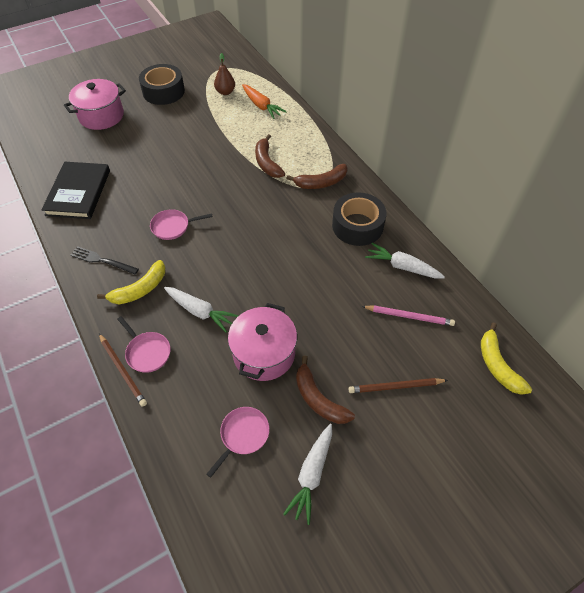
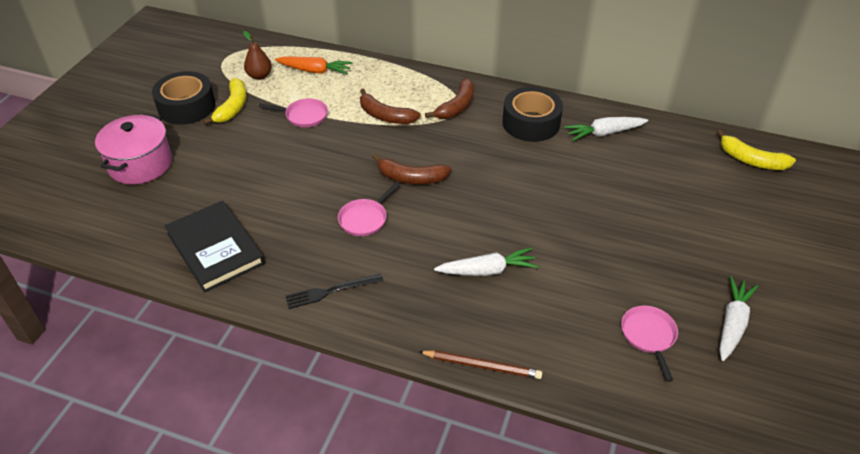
camera: 40 degrees left, 10 degrees down
yellow banana [97,260,165,304] -> yellow banana moved to [203,78,247,125]
pink pan [117,316,170,373] -> pink pan moved to [259,98,328,127]
pink pot [228,303,297,381] -> none
white carrot [283,423,332,525] -> white carrot turned 135 degrees counterclockwise [719,276,758,361]
brown banana [296,356,355,424] -> brown banana moved to [373,154,451,184]
brown pencil [349,378,448,393] -> none
pink pencil [362,305,455,326] -> none

